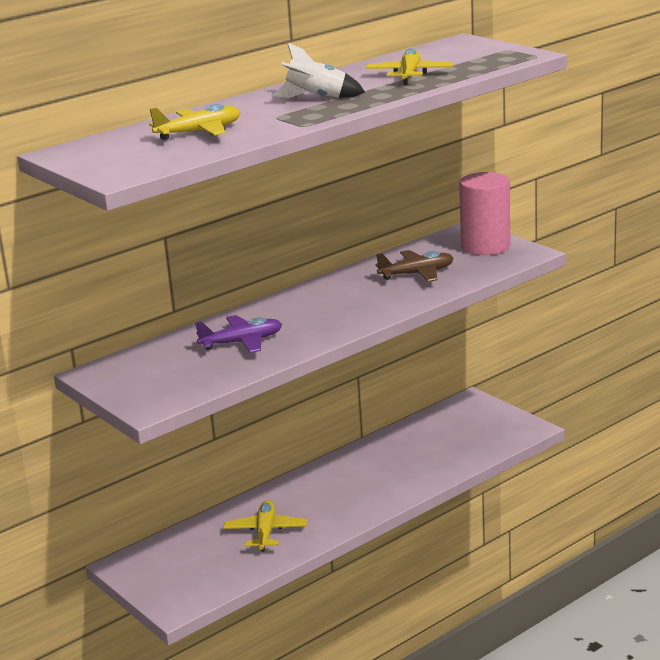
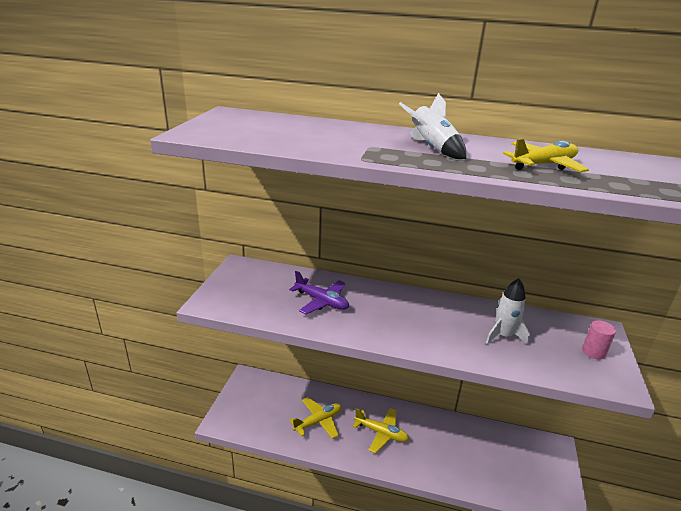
camera: 50 degrees right, 5 degrees up
yellow plane [149,104,240,140] -> yellow plane moved to [352,408,409,453]
brown plane [375,250,454,282] -> white rocket [486,278,530,345]
pink cylinder [459,172,510,255] -> pink cylinder [582,320,616,359], size x0.48

